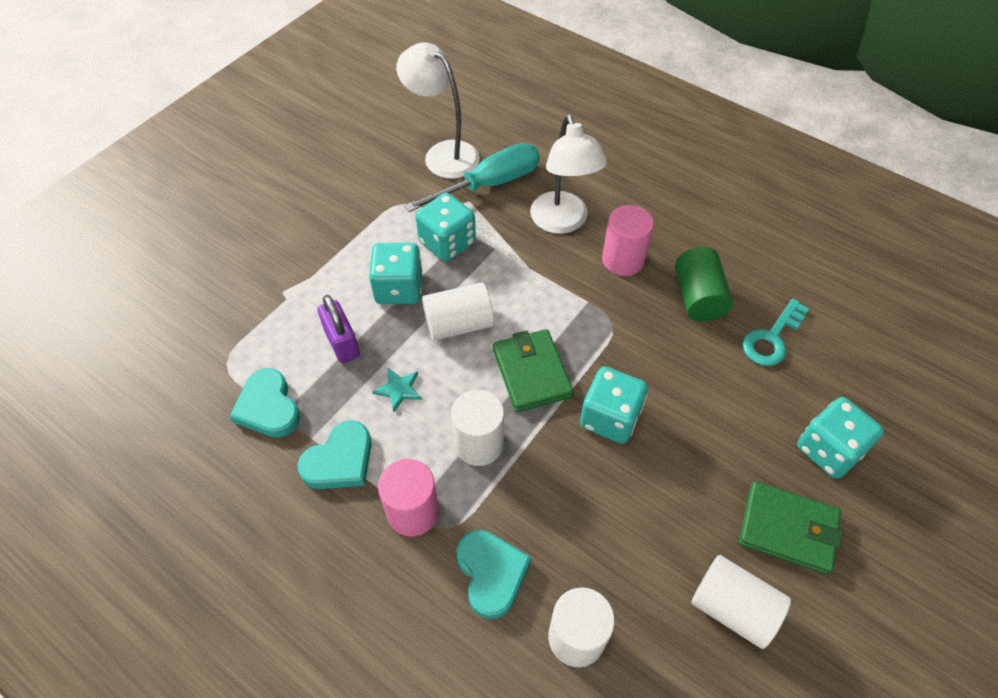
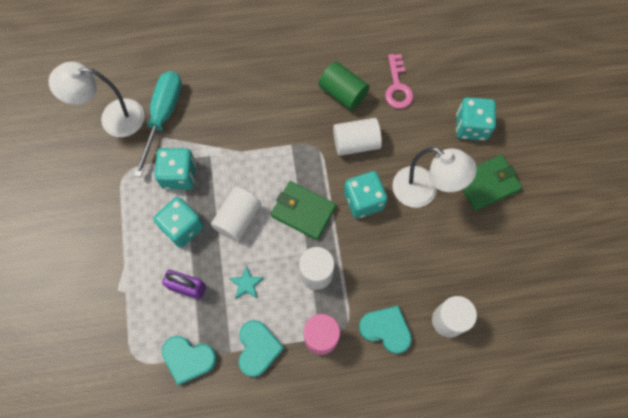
camera: 45 degrees left, 15 degrees up
white lamp [530,114,607,234] -> white lamp moved to [392,147,477,208]
pink cylinder [602,205,654,276] -> none
white cylinder [692,555,791,649] -> white cylinder moved to [333,118,382,156]
turquoise key [742,298,809,366] -> pink key [385,54,414,109]

